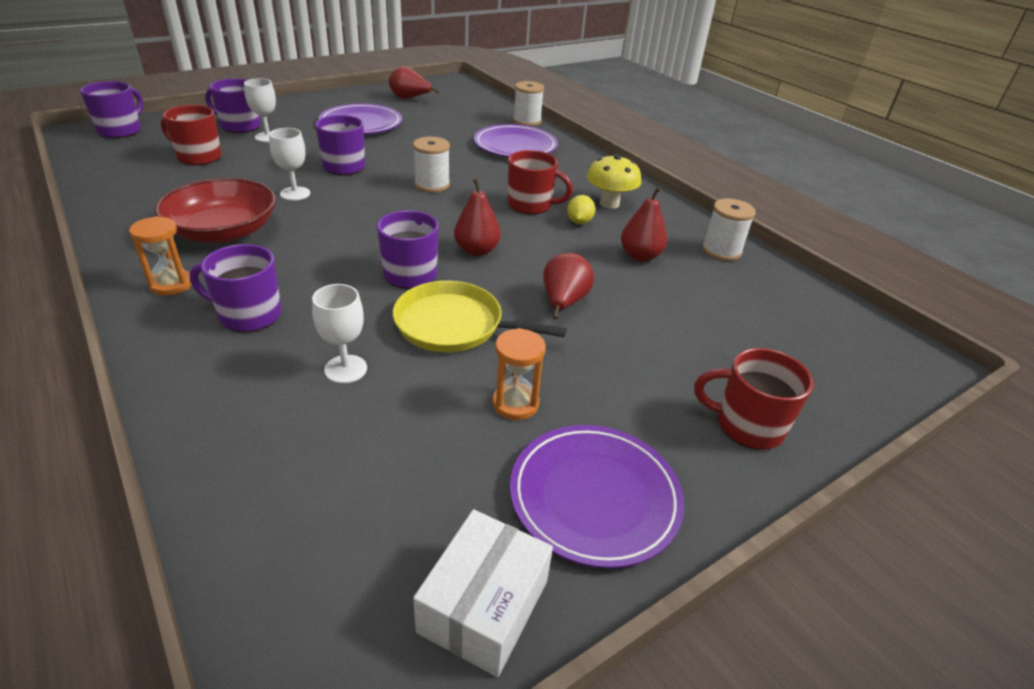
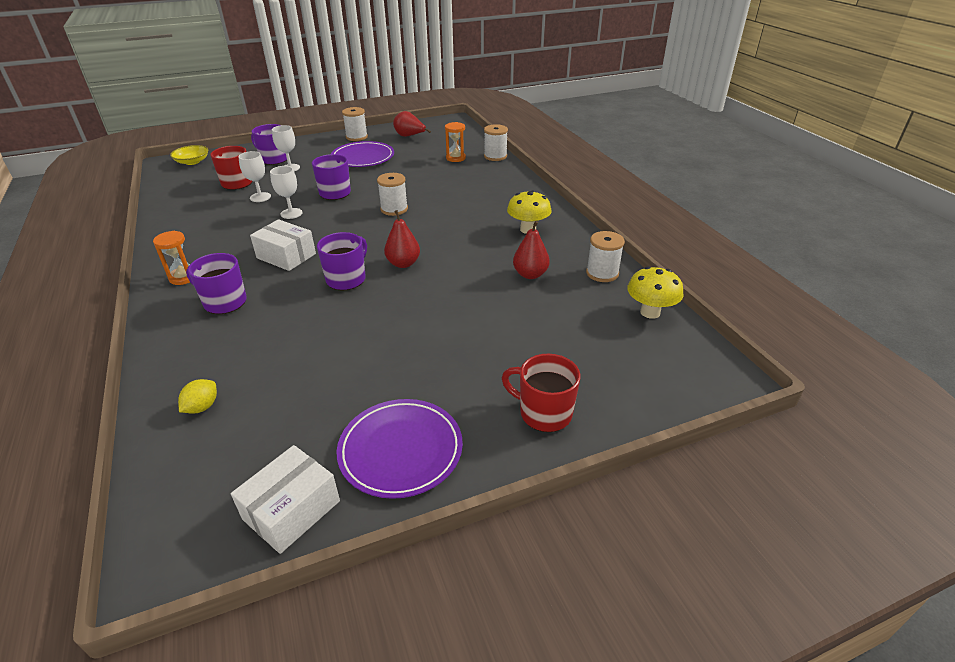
camera: 15 degrees right, 0 degrees up
purple mug [80,81,143,138] -> yellow bowl [170,145,208,165]
red bowl [154,178,276,243] -> none
white goblet [312,284,367,384] -> white goblet moved to [238,151,271,202]
yellow pan [393,281,567,352] -> none
purple plate [474,124,558,157] -> none
orange hourglass [492,328,546,420] -> orange hourglass moved to [445,122,466,162]
red mug [508,150,573,215] -> none
red pear [543,253,594,319] -> none
yellow lemon [567,195,595,224] -> yellow lemon moved to [178,379,217,413]
none -> white box [250,219,316,271]
none -> white spool [342,107,368,141]
none -> yellow mushroom [627,266,684,319]

